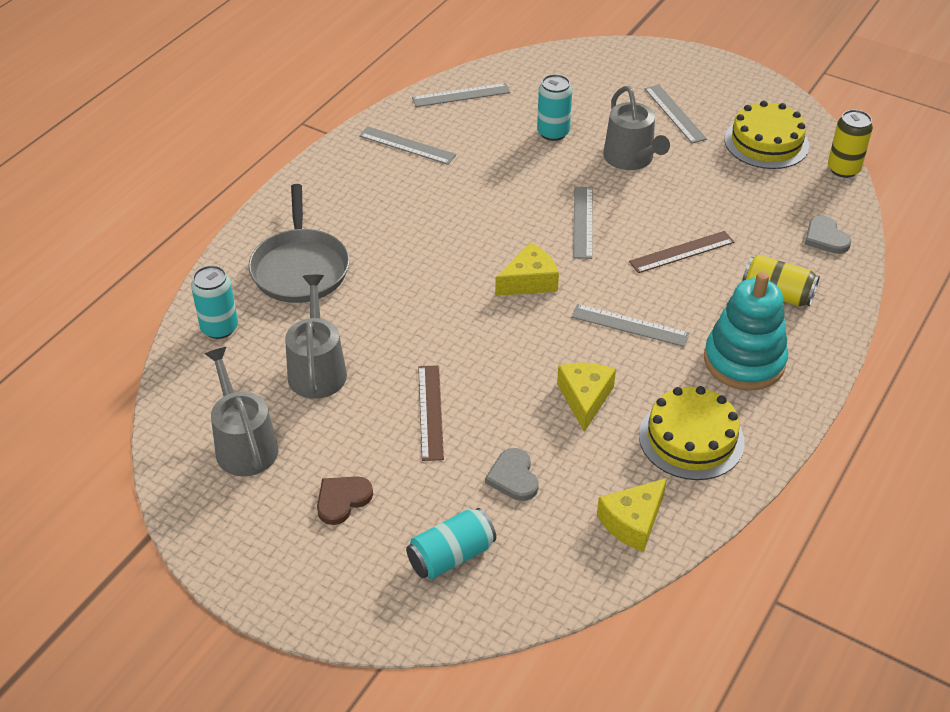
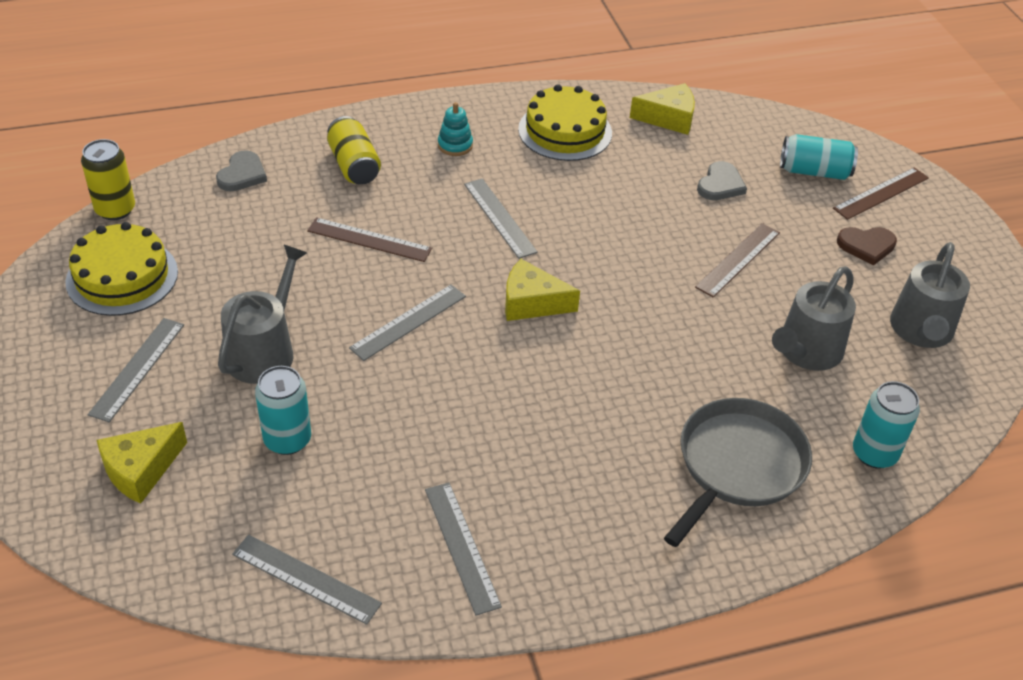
camera: 140 degrees left, 0 degrees up
yellow cheese [557,362,616,432] -> yellow cheese moved to [97,422,187,504]
turquoise stacking toy [704,272,788,391] -> turquoise stacking toy [438,102,473,156], size x0.45
none -> brown ruler [833,167,929,220]

